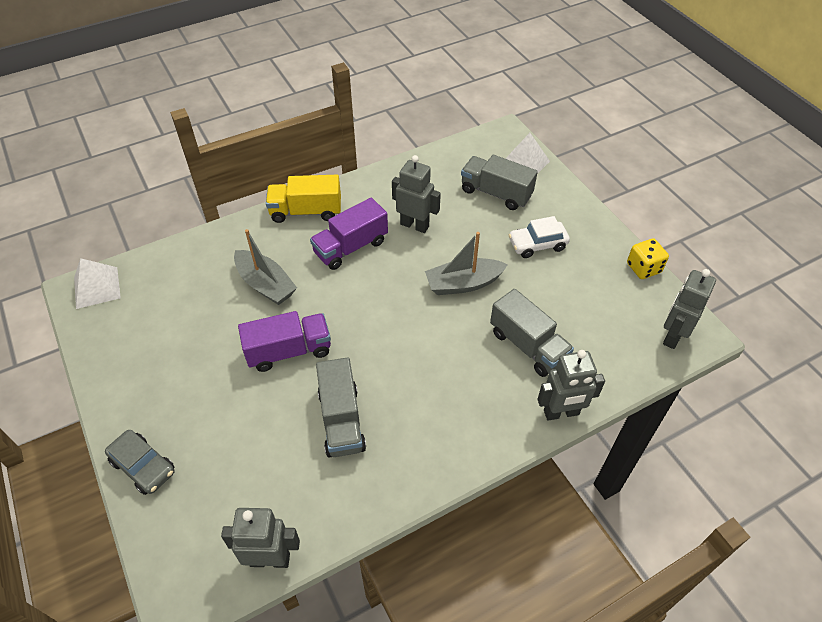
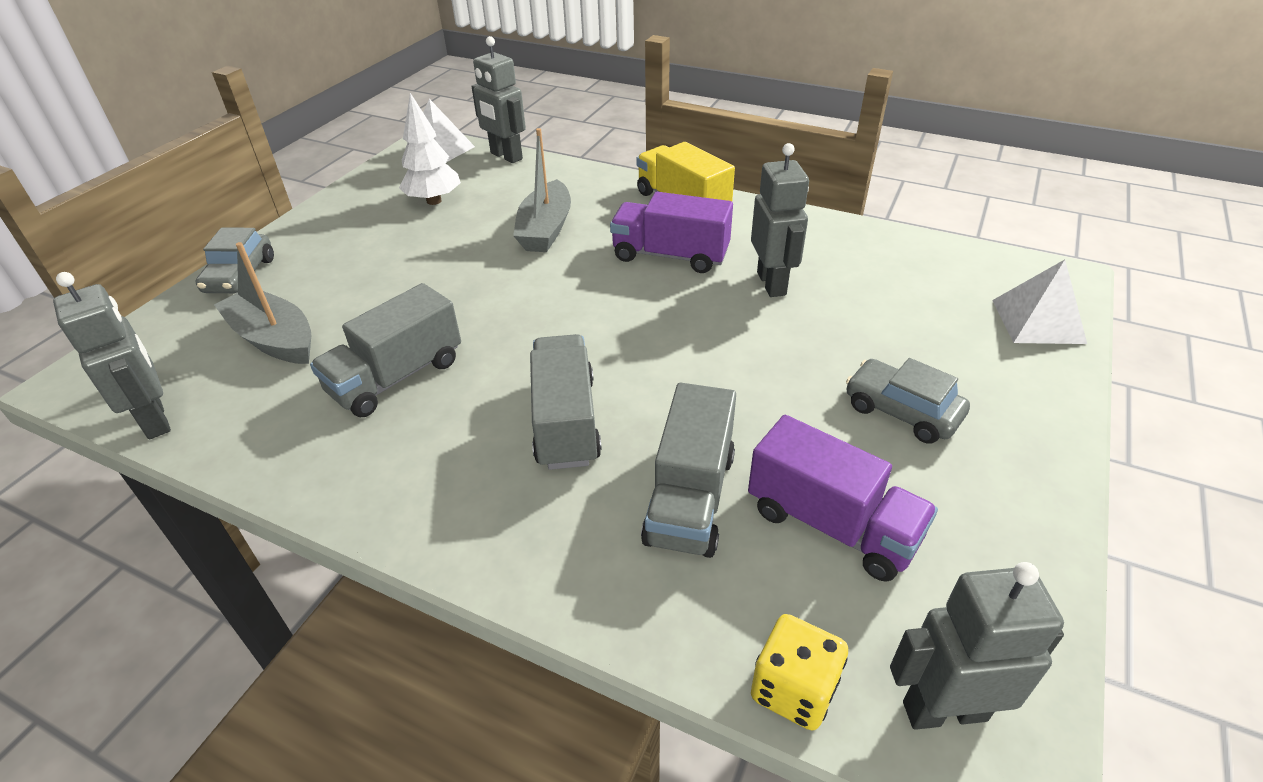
camera: 55 degrees right, 10 degrees down
purple truck [238,311,331,372] -> purple truck moved to [748,415,938,582]
grey boat [425,232,508,295] -> grey boat moved to [214,242,311,364]
grey truck [461,155,538,210] -> grey truck moved to [530,334,602,470]
white car [509,216,570,258] -> grey car [846,358,970,444]
grey robot [537,350,605,420] -> grey robot moved to [472,36,526,163]
yellow dice [627,238,669,279] -> yellow dice moved to [751,614,848,731]
none -> white tree [399,93,461,205]

